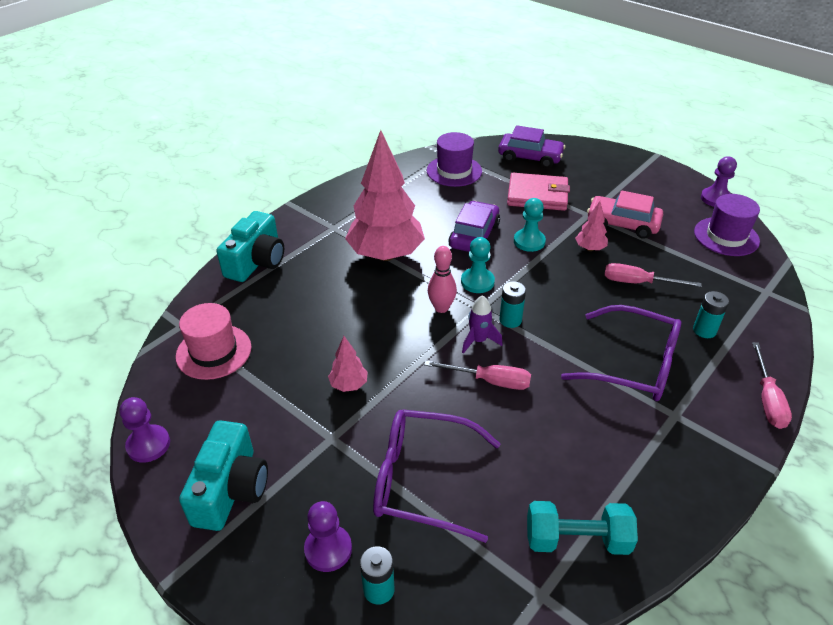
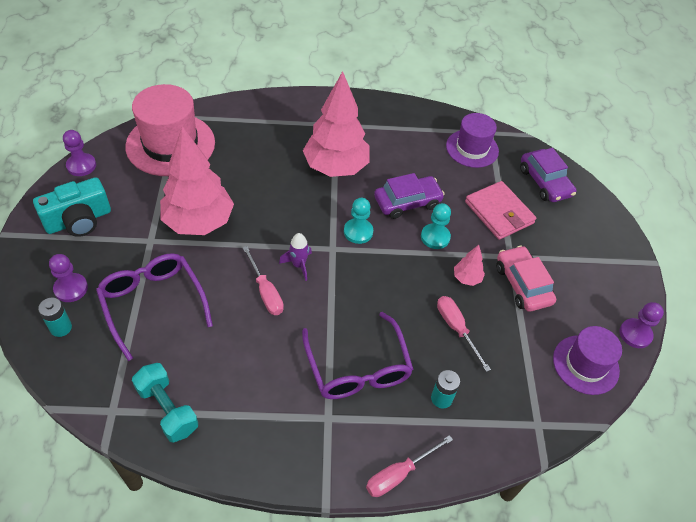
camera: 45 degrees right, 10 degrees up
pink hat [175,303,251,380] -> pink hat [125,84,215,176], size x1.60
turquoise camera [216,211,284,282] -> none
pink tree [328,336,368,392] -> pink tree [160,126,234,235], size x2.38
pink bowling pin [428,246,457,313] -> none
turquoise battery [499,281,526,328] -> none

